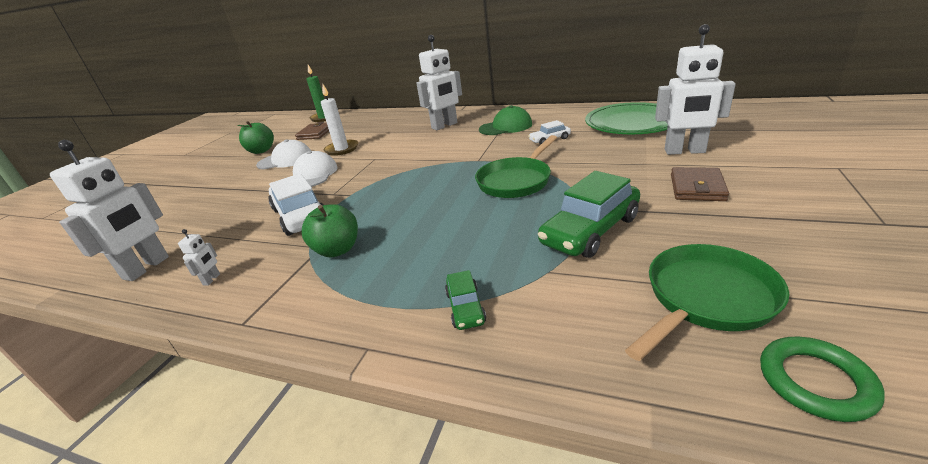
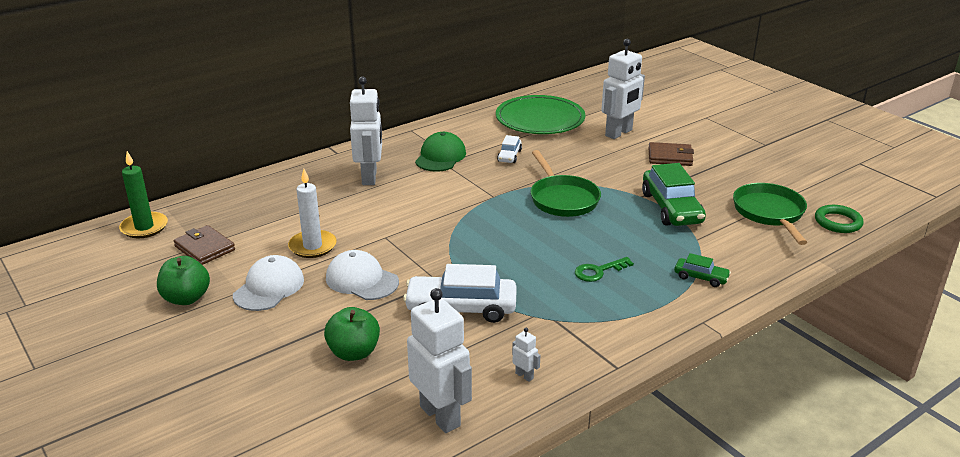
camera: 60 degrees left, 0 degrees up
green apple [302,204,358,258] -> green apple moved to [324,307,380,361]
brown wallet [671,167,729,201] -> brown wallet turned 45 degrees counterclockwise [648,142,694,166]
none -> green key [575,257,634,282]

